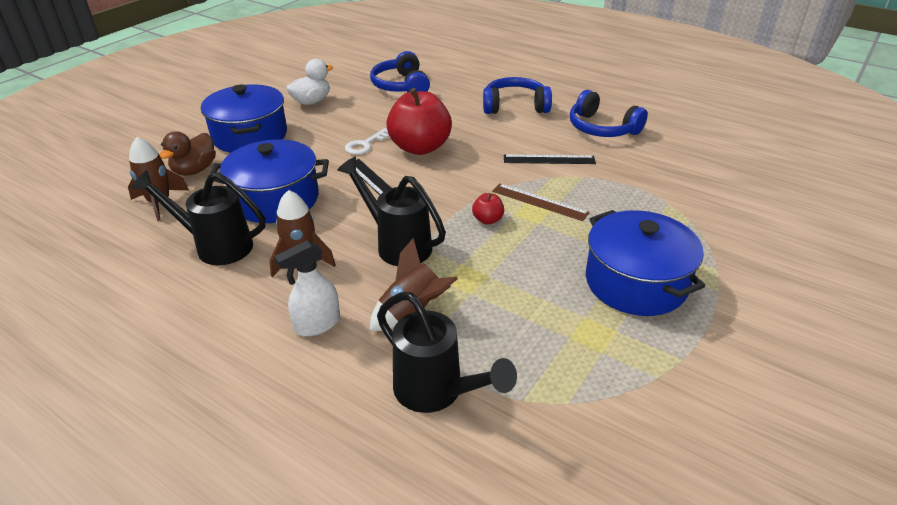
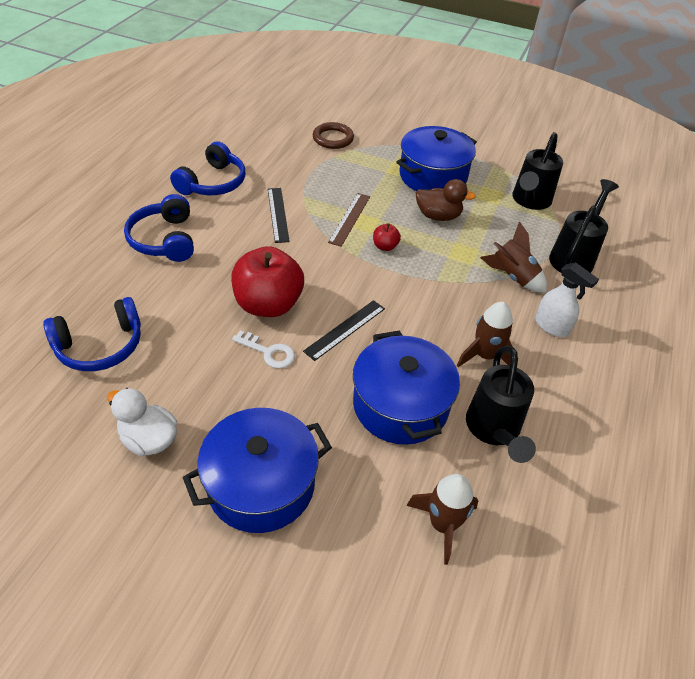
camera: 105 degrees left, 10 degrees up
brown duck [159,131,216,176] -> brown duck moved to [416,179,476,221]
black watering can [337,157,446,266] -> black watering can moved to [512,132,563,210]
none -> brown ring [313,122,354,149]

